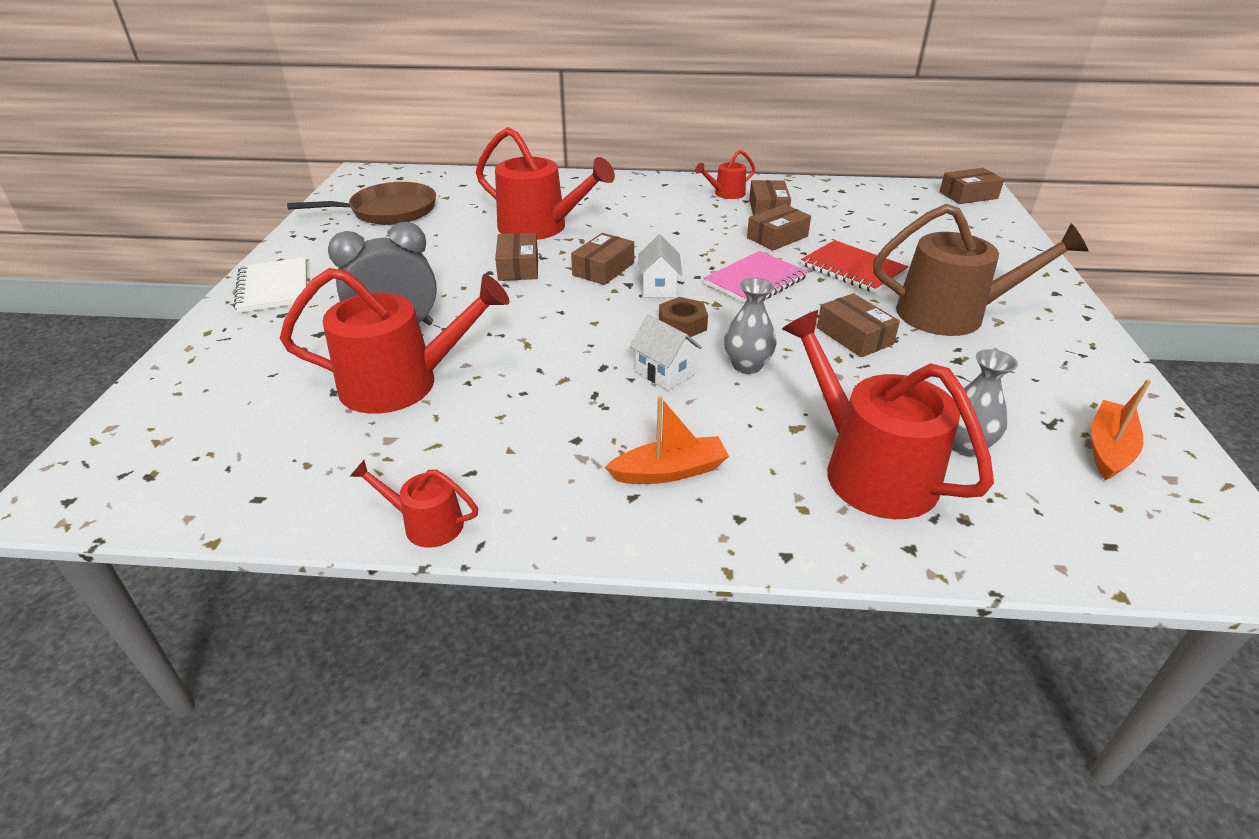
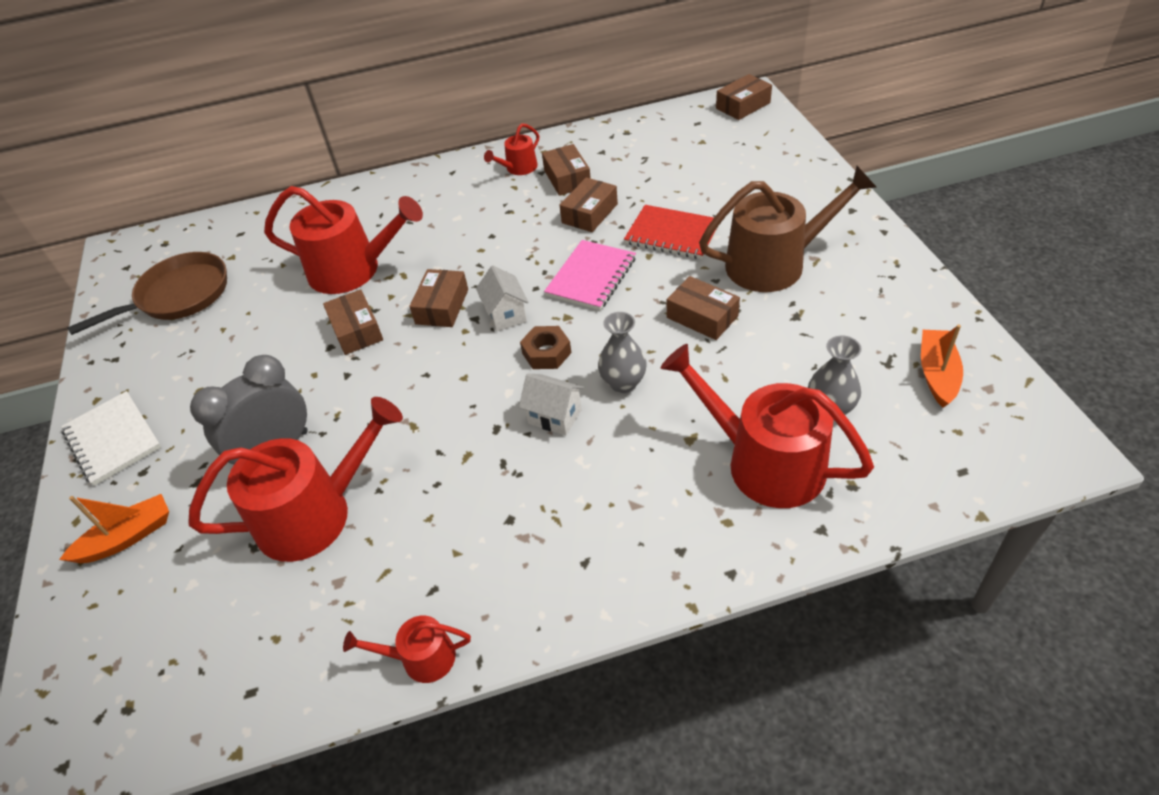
camera: 15 degrees left, 10 degrees up
orange boat [605,396,729,484] -> orange boat moved to [59,494,169,563]

